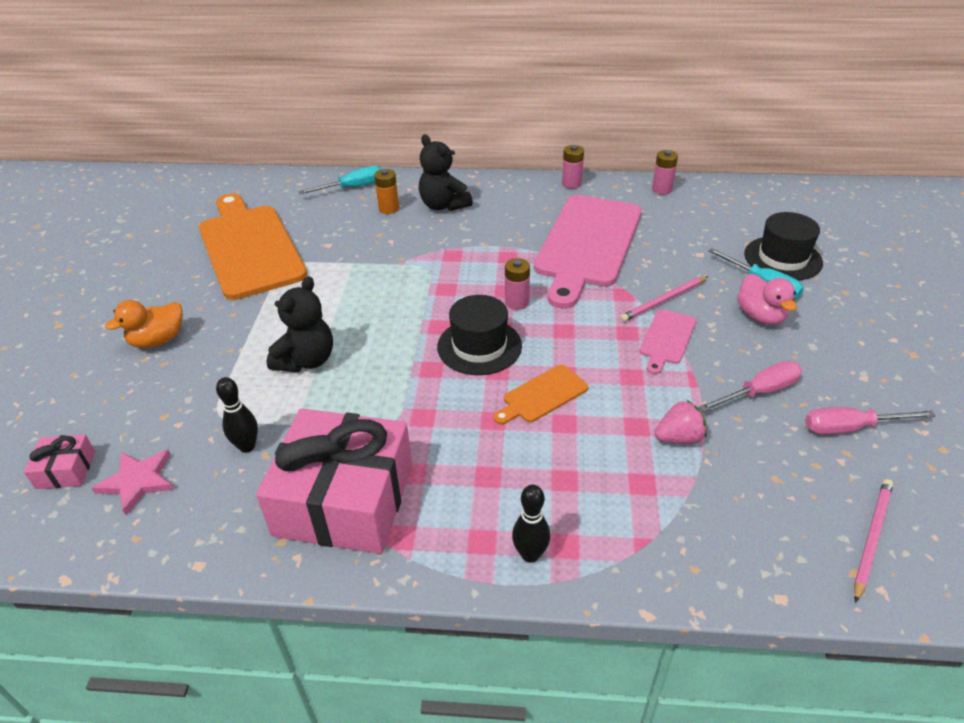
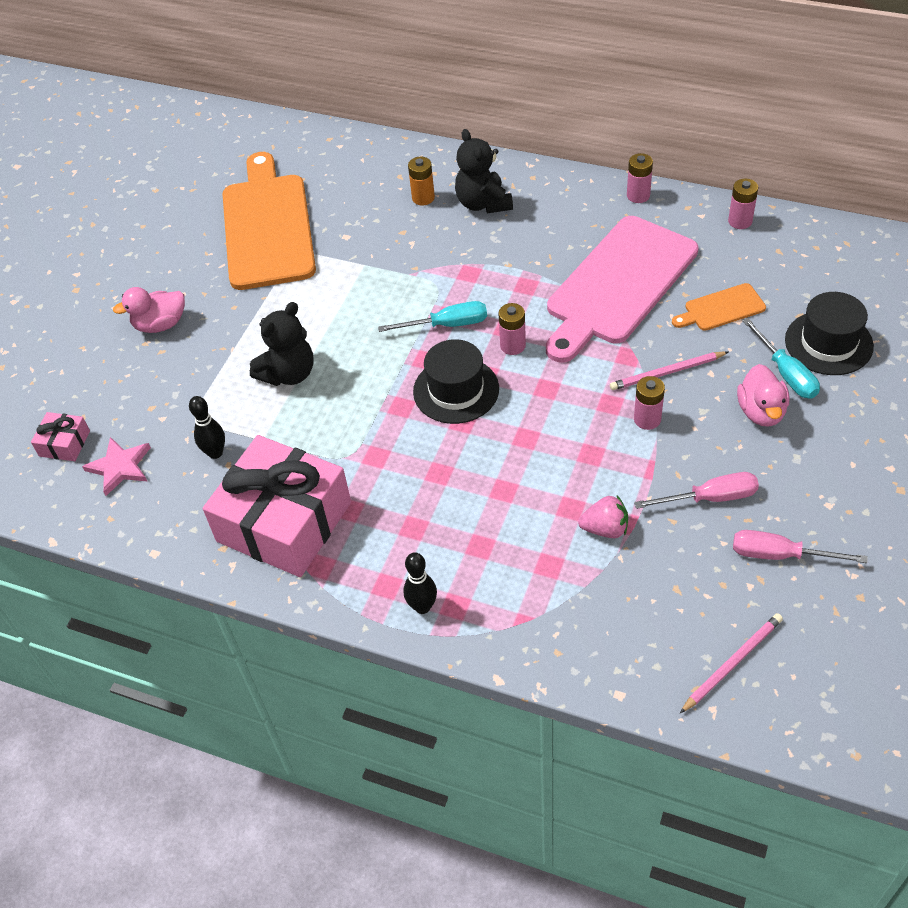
camera: 20 degrees right, 10 degrees up
orange duck [105,300,183,348] -> pink duck [113,287,185,333]
turquoise screwdriver [298,166,381,194] -> turquoise screwdriver moved to [378,301,487,332]
orange cutting board [494,365,588,425] -> orange cutting board moved to [672,283,766,331]
pink cutting board [639,309,696,374] -> pink battery [634,376,665,430]

